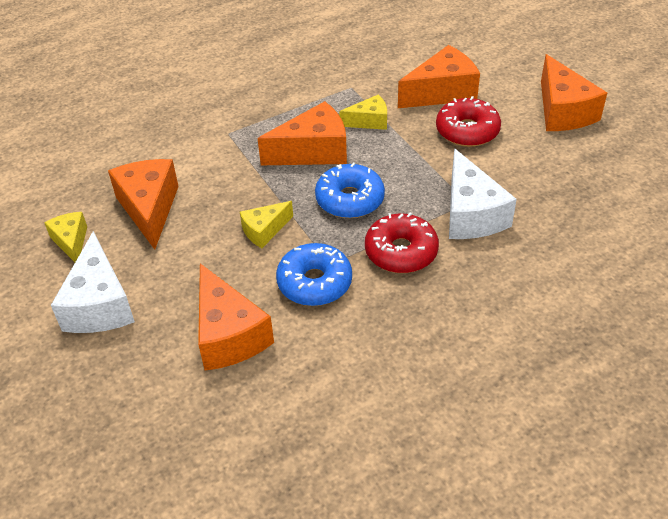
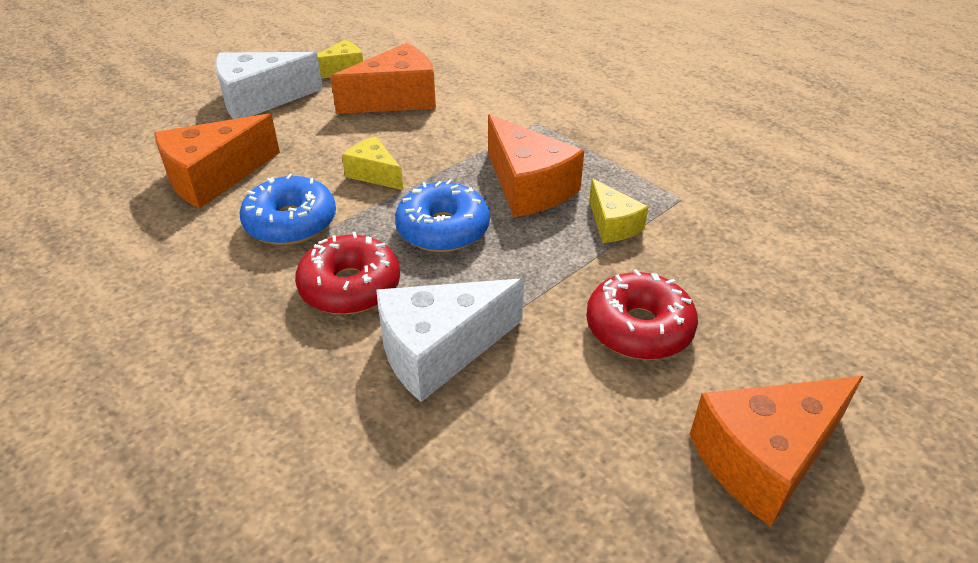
camera: 75 degrees right, 5 degrees down
orange cheese [398,45,480,108] -> none

